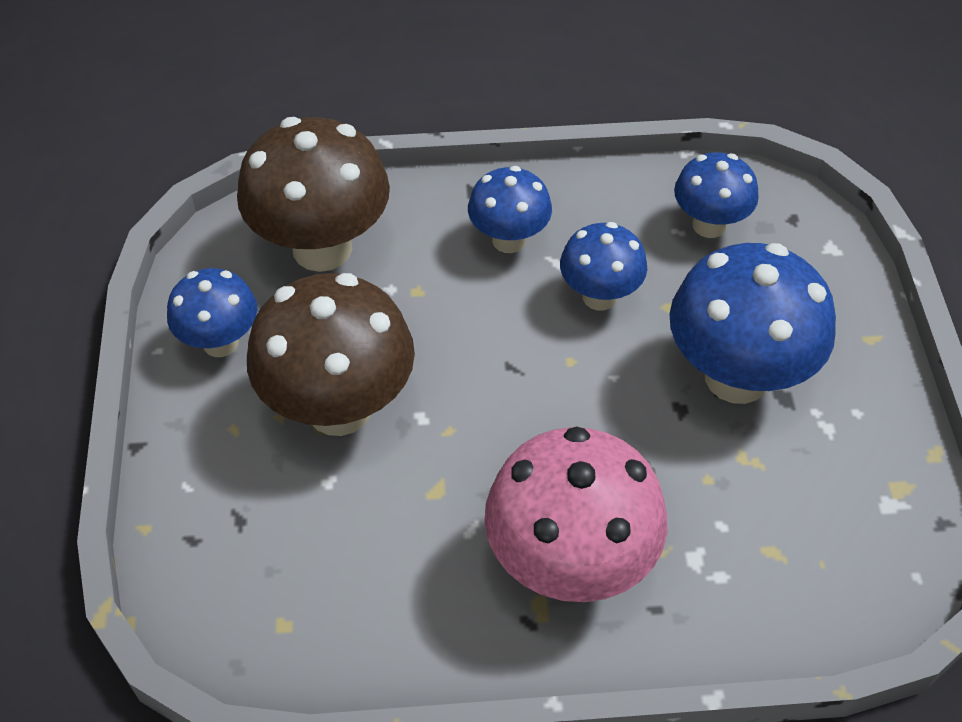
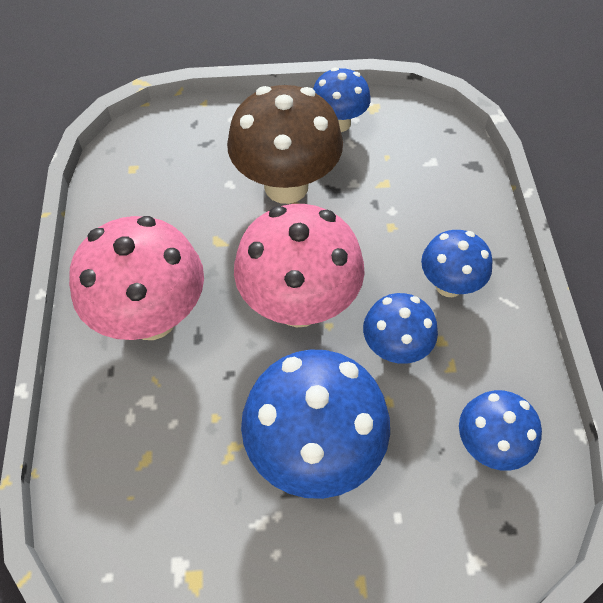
camera: 90 degrees right, 5 degrees up
brown mushroom [237,117,390,272] -> none
none -> pink mushroom [234,204,365,327]

